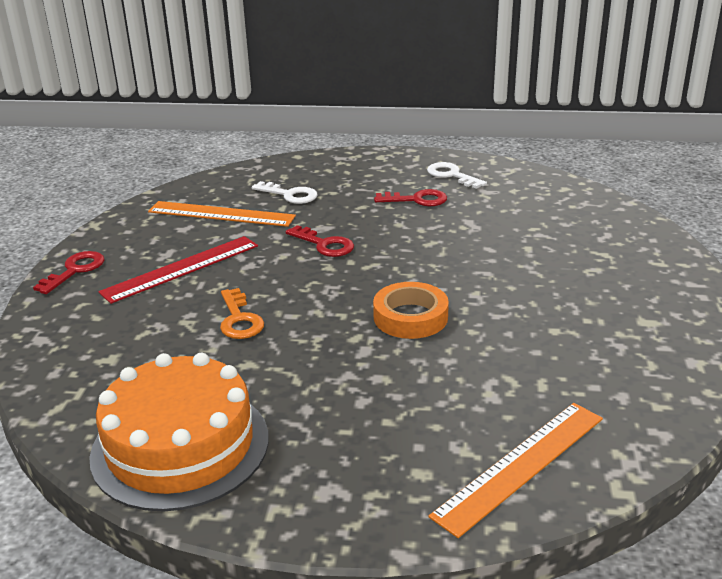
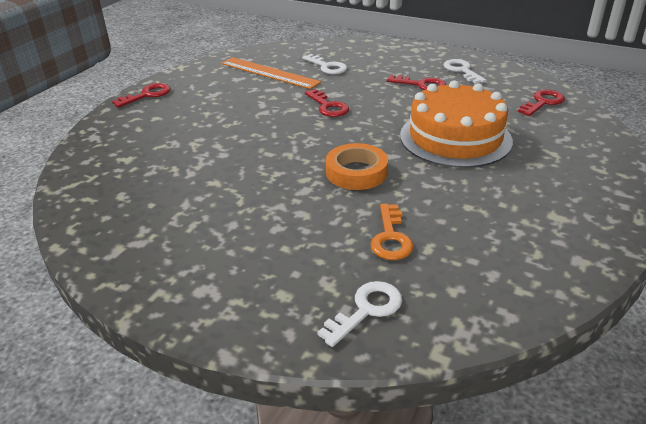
camera: 20 degrees right, 5 degrees up
orange cake [89,353,269,511] -> orange cake moved to [400,80,513,168]
red ruler [98,236,258,304] -> none
orange key [220,288,264,339] -> orange key moved to [371,204,414,260]
orange ruler [428,403,603,538] -> white key [317,281,402,347]
none -> red key [518,90,565,116]

